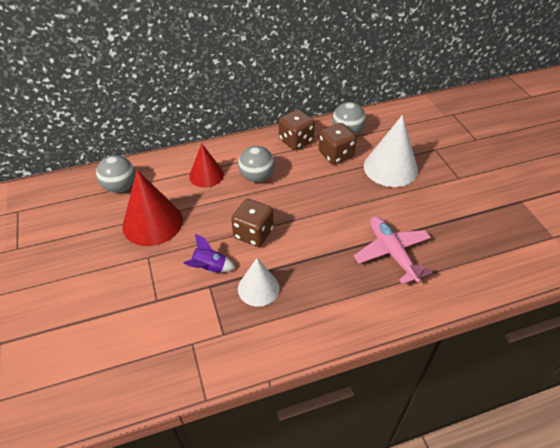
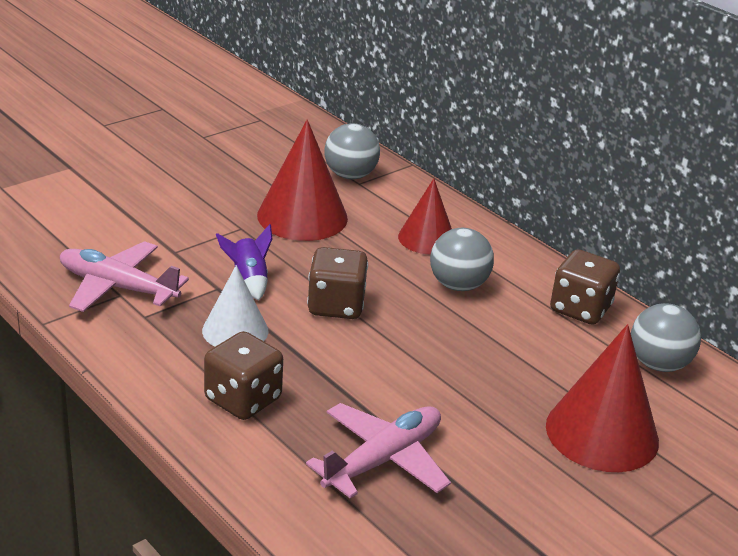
camera: 65 degrees right, 15 degrees down
brown dice [319,123,356,164] -> brown dice moved to [204,331,283,420]
white cone [364,115,418,187] -> red cone [546,324,659,472]
none -> pink plane [60,241,189,312]

